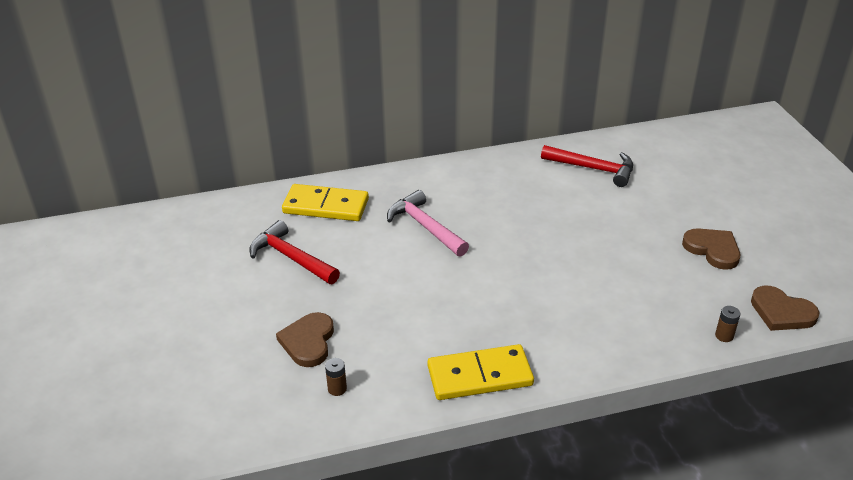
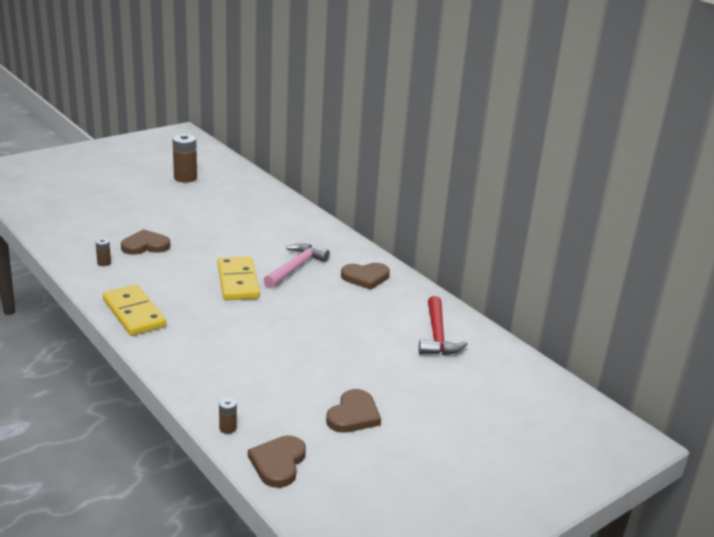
camera: 65 degrees right, 10 degrees down
red hammer [249,220,340,284] -> none
yellow domino [282,184,369,221] -> yellow domino moved to [218,256,260,300]
none -> brown battery [172,134,197,183]
none -> brown heart [341,263,390,290]

